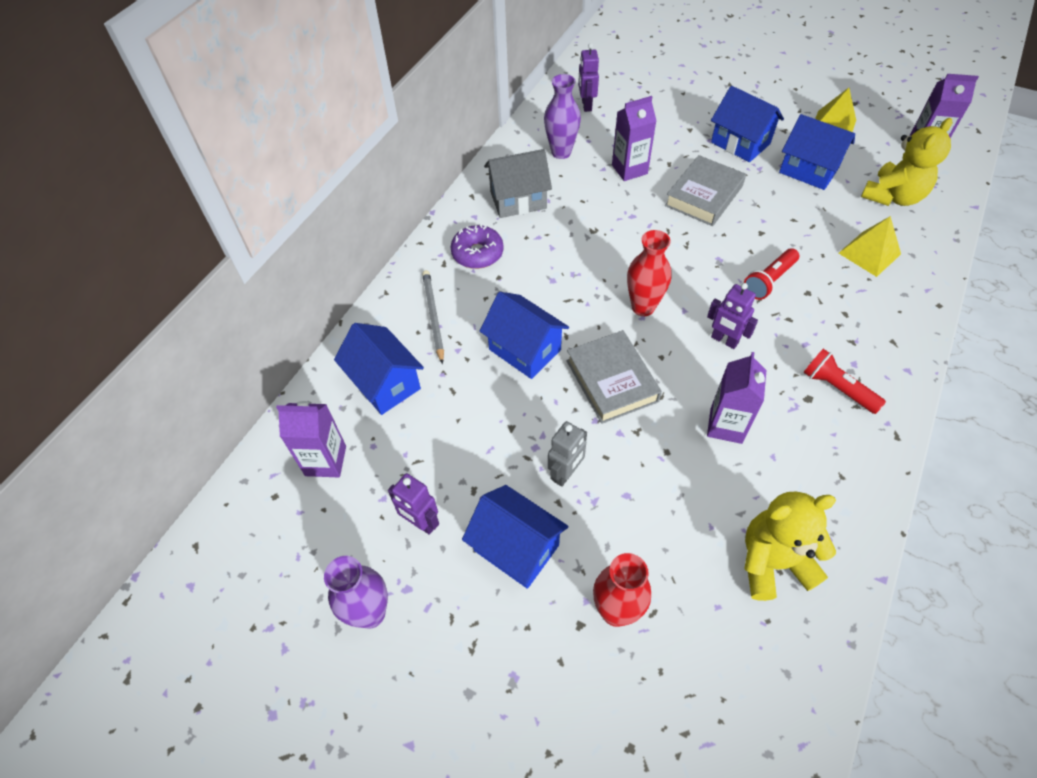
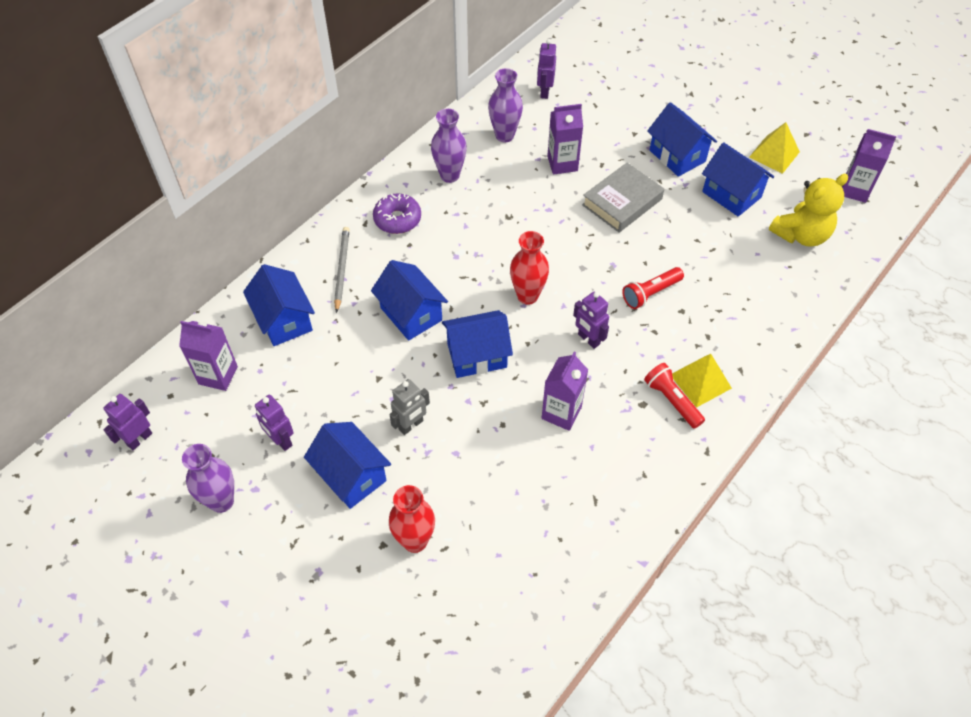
camera: 10 degrees right, 0 degrees up
grey house [484,149,552,218] -> purple vase [431,109,467,183]
grey book [567,330,662,424] -> blue house [442,310,513,378]
yellow teddy bear [744,491,836,601] -> none
yellow pyramid [839,216,901,277] -> yellow pyramid moved to [672,354,732,408]
none -> purple robot [103,394,152,450]

